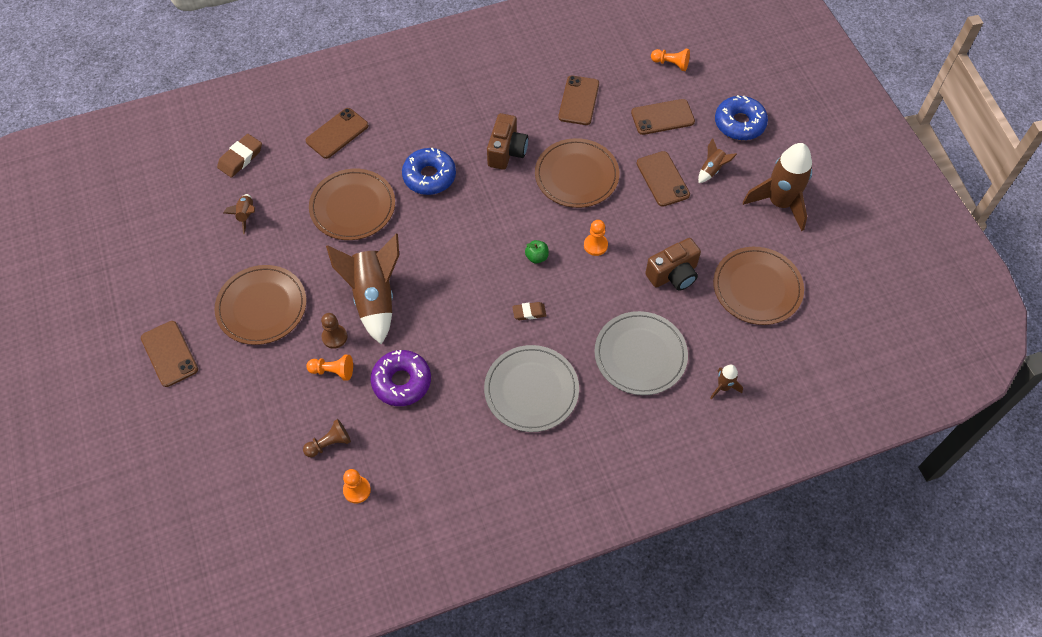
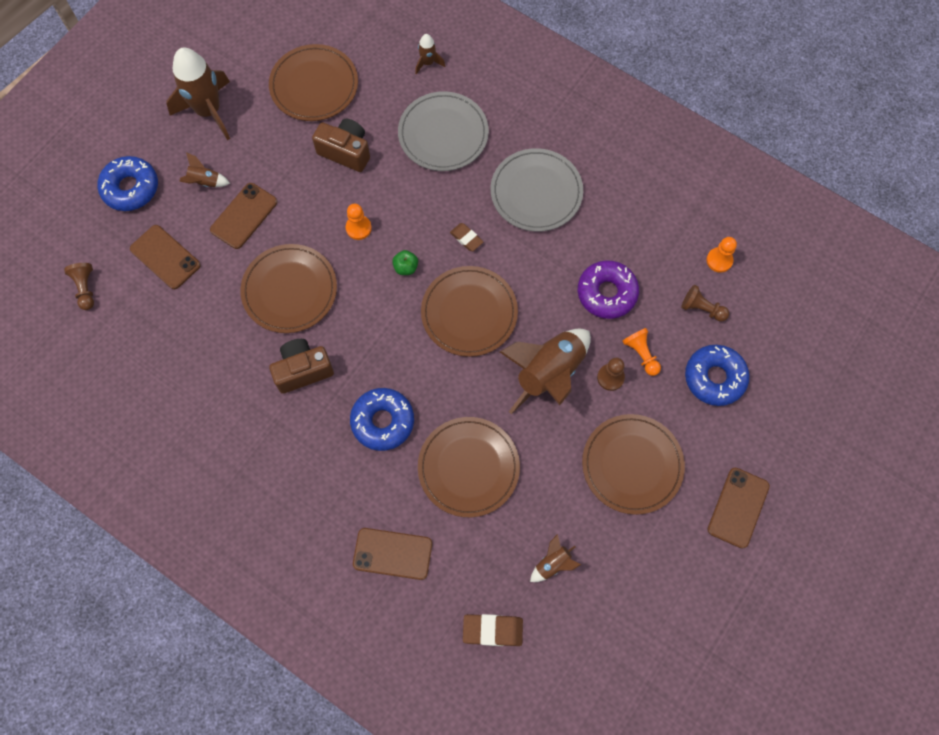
camera: 125 degrees left, 10 degrees up
brown phone [558,75,599,125] -> none
orange pawn [651,49,690,71] -> brown pawn [64,263,94,310]
none -> brown plate [421,266,518,357]
none -> blue donut [685,345,750,406]

